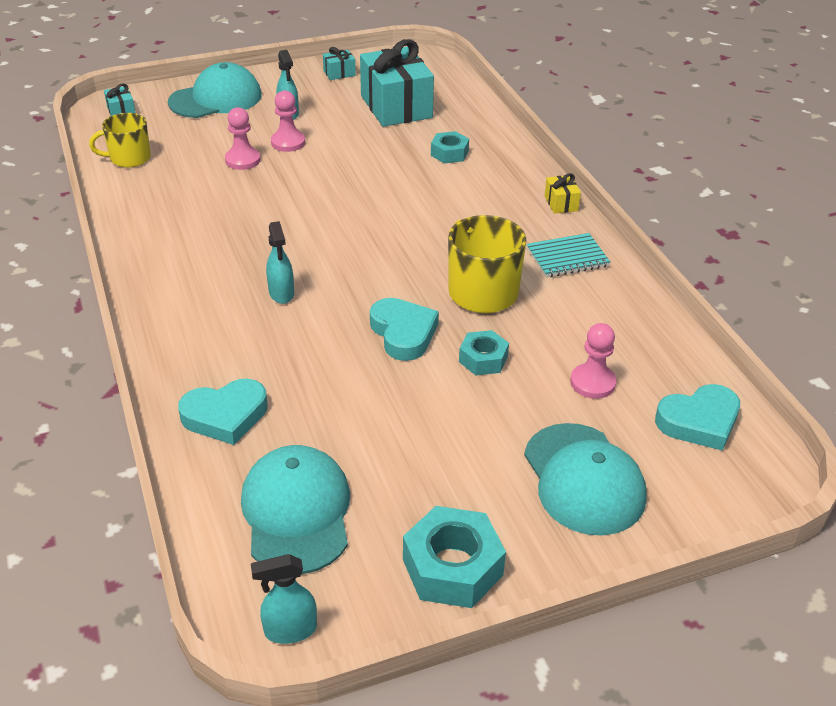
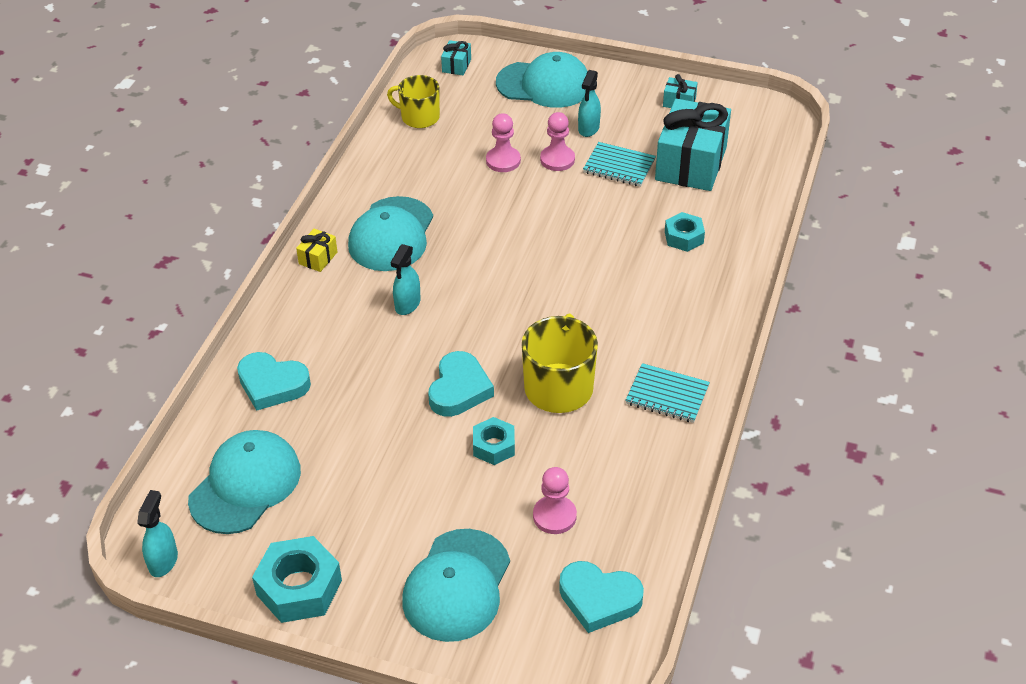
camera: 40 degrees right, 5 degrees up
turquoise spray bottle [251,554,317,644] -> turquoise spray bottle turned 75 degrees clockwise [137,490,178,577]
yellow gift [545,173,581,214] -> yellow gift moved to [296,229,337,272]
none -> turquoise cap [348,196,433,271]
none -> turquoise notebook [583,142,656,187]

